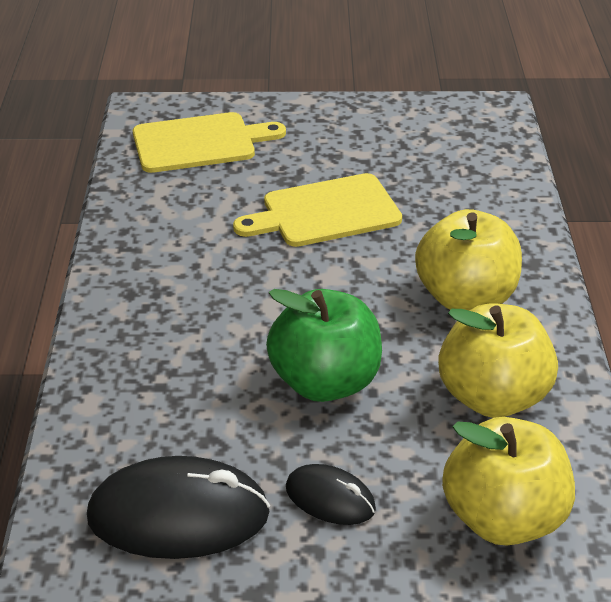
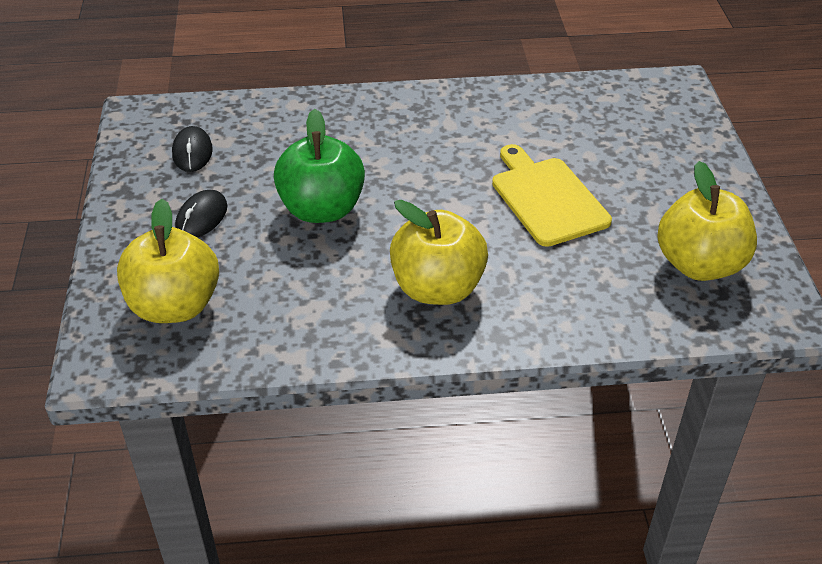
camera: 85 degrees right, 5 degrees up
black mouse [87,456,270,559] -> black mouse [172,126,213,172], size x0.54
yellow cutting board [133,112,286,173] -> none
yellow apple [438,304,558,418] -> yellow apple moved to [657,161,757,281]

